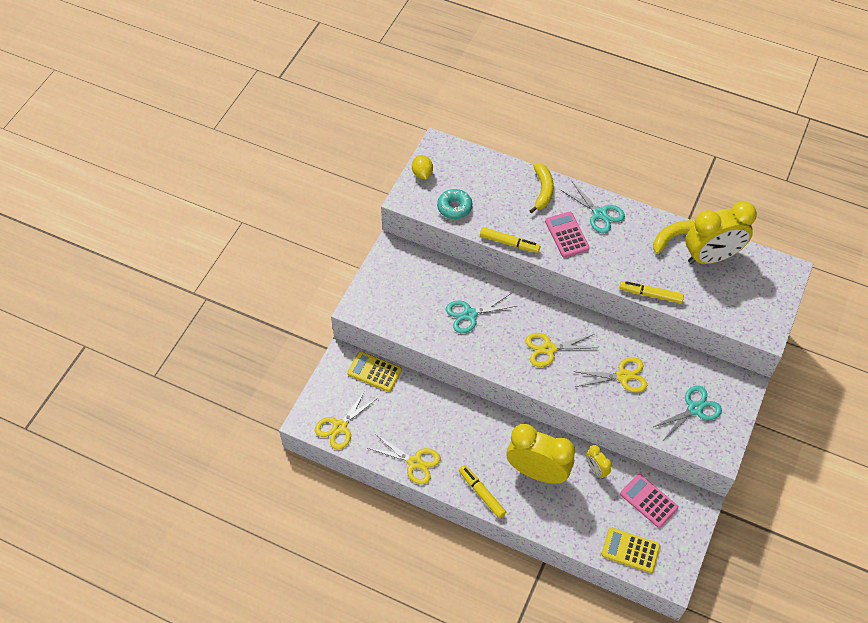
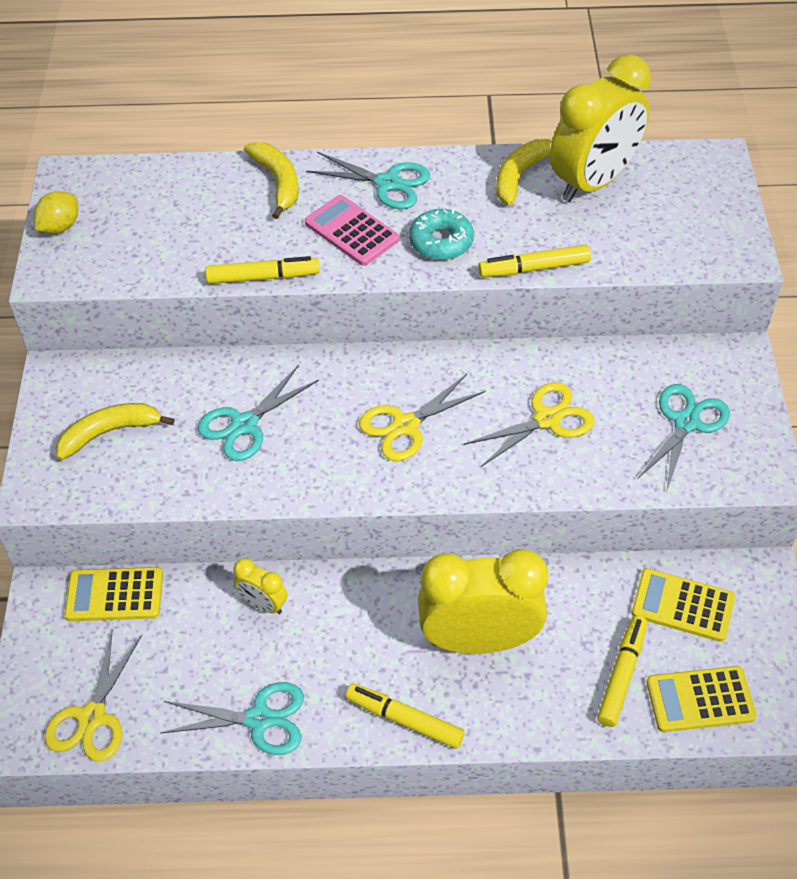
camera: 25 degrees left, 5 degrees down
yellow scissors [368,434,440,484] -> turquoise scissors [161,682,304,755]
yellow lemon [412,155,433,179] -> yellow lemon turned 75 degrees clockwise [34,191,78,234]
turquoise donut [437,189,472,219] -> turquoise donut moved to [409,209,474,260]
yellow clock [586,445,612,479] -> yellow clock moved to [234,558,287,614]
pink calculator [620,474,678,528] -> yellow calculator [631,568,735,642]
none -> yellow banana [56,403,175,460]
none -> yellow marker [597,615,647,727]

